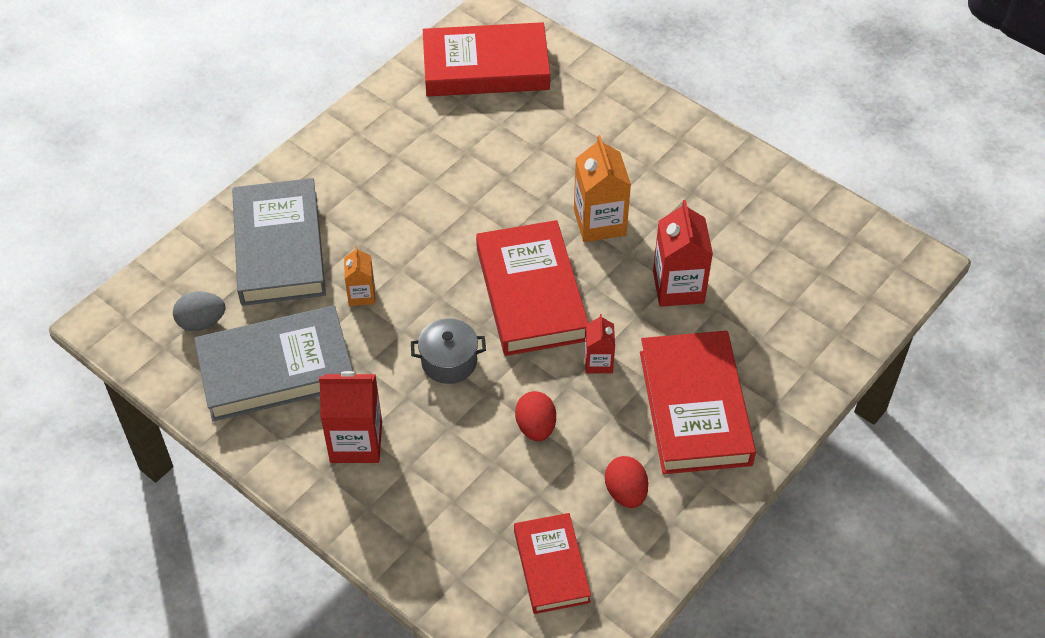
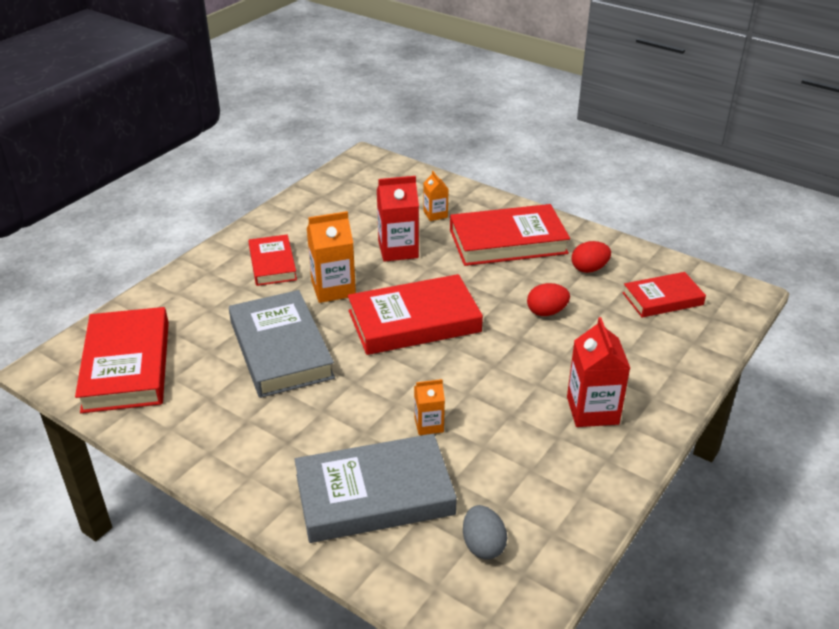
camera: 95 degrees left, 15 degrees down
grey book [194,306,353,421] -> grey book moved to [229,290,335,398]
grey pot [411,319,486,384] -> none
red carton [585,314,615,373] -> none
none -> red book [248,235,297,286]
none -> orange carton [423,171,449,221]

